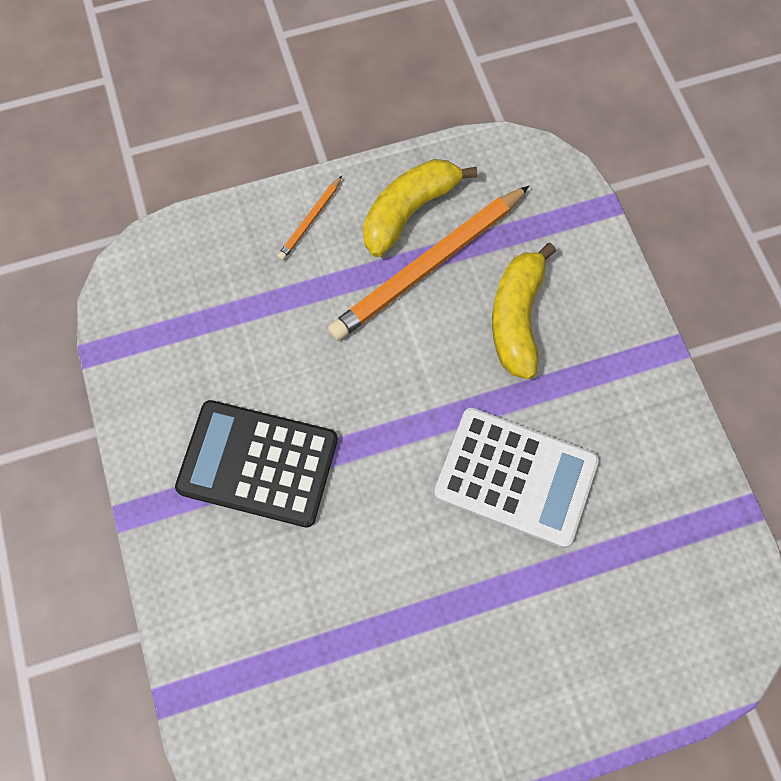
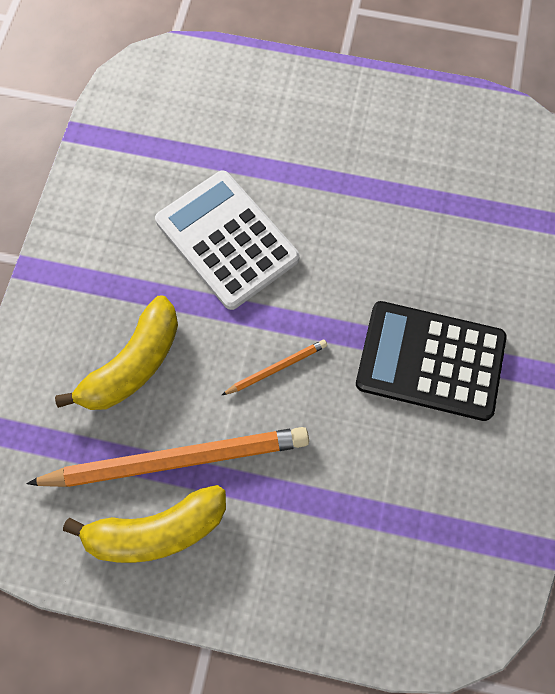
camera: 150 degrees left, 0 degrees up
black calculator [175,400,338,527] -> black calculator turned 150 degrees clockwise [356,301,507,421]
orange pencil [277,176,342,260] -> orange pencil moved to [222,339,327,395]

